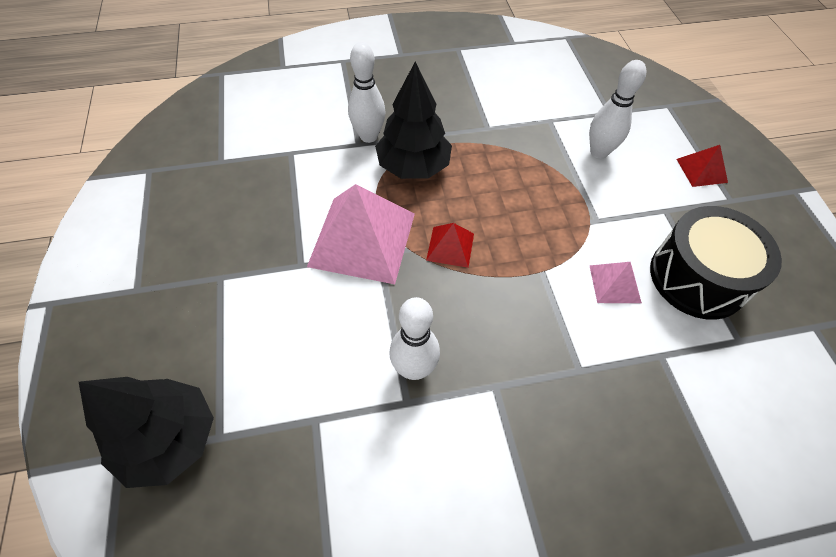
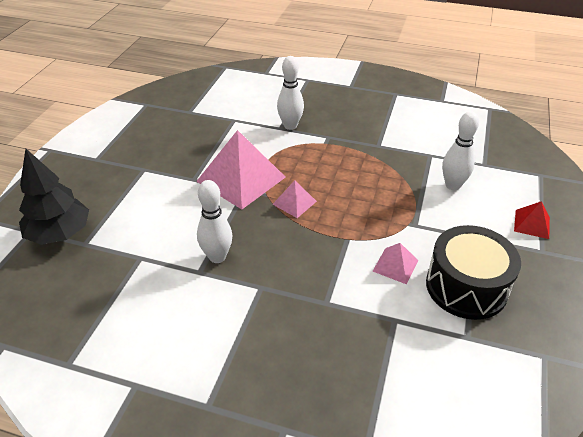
camera: 30 degrees right, 15 degrees down
black tree [375,62,452,179] -> none
red pyramid [426,223,474,268] -> pink pyramid [272,180,317,218]

